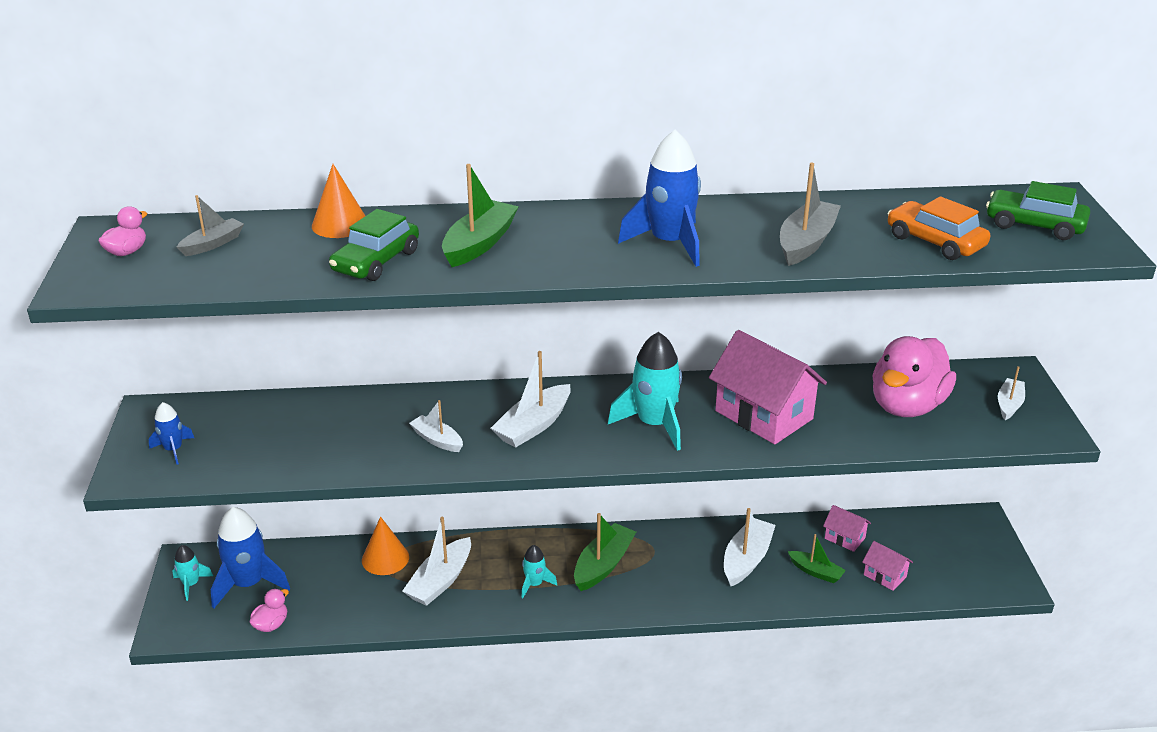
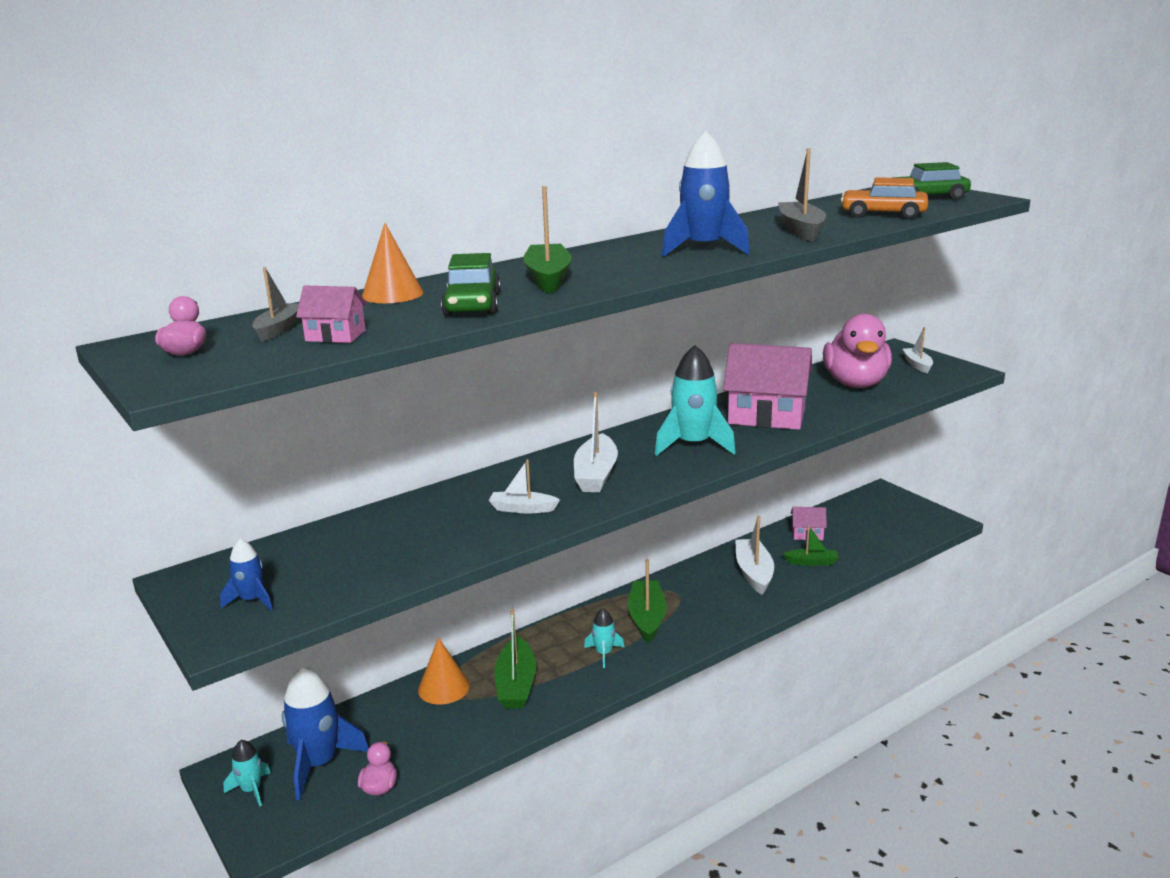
camera: 30 degrees left, 10 degrees down
white boat [402,517,471,606] -> green boat [494,609,536,709]
pink house [862,541,913,591] -> pink house moved to [296,286,367,343]

